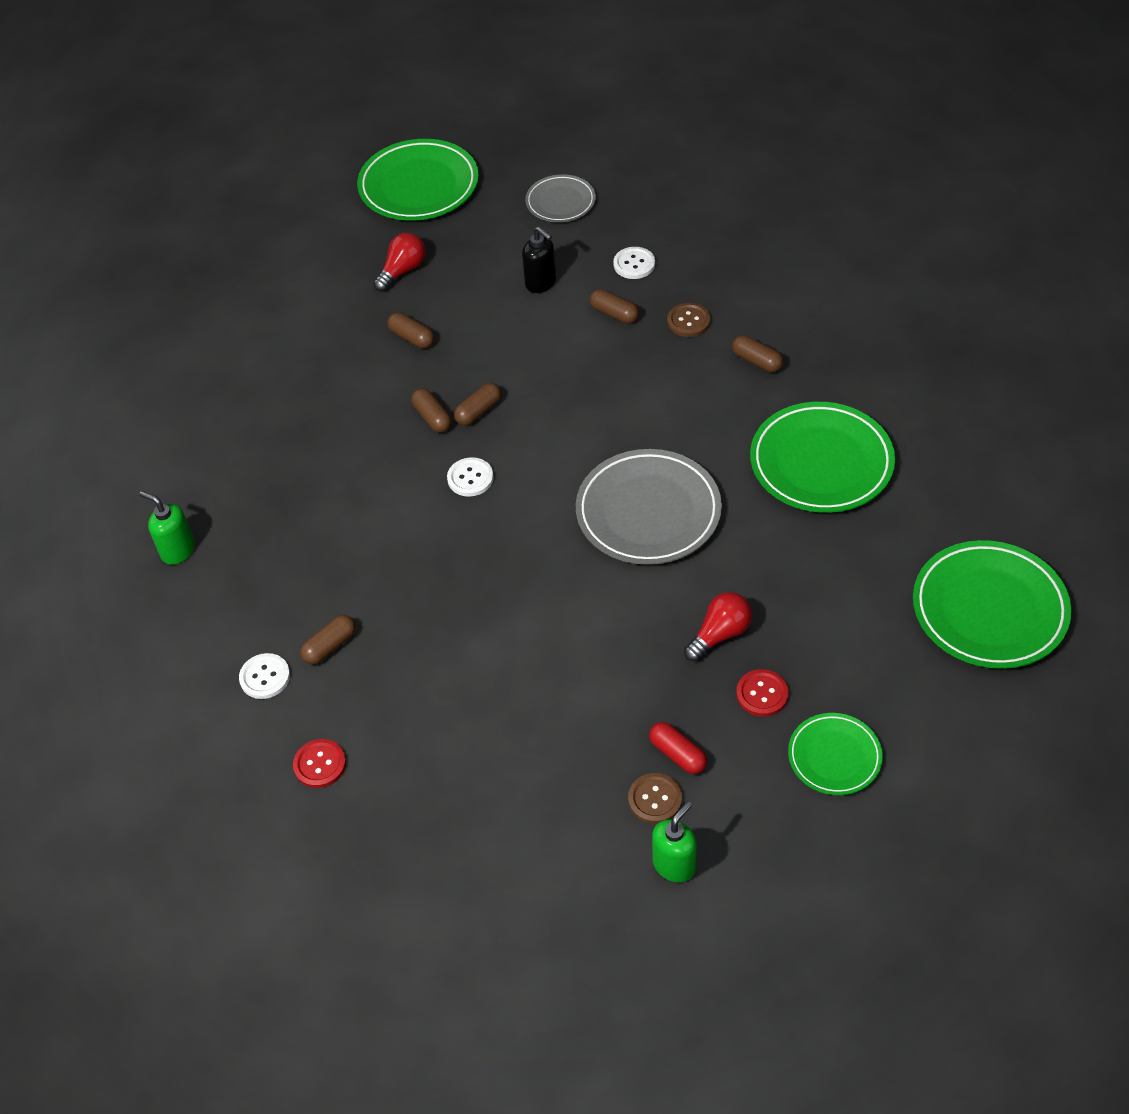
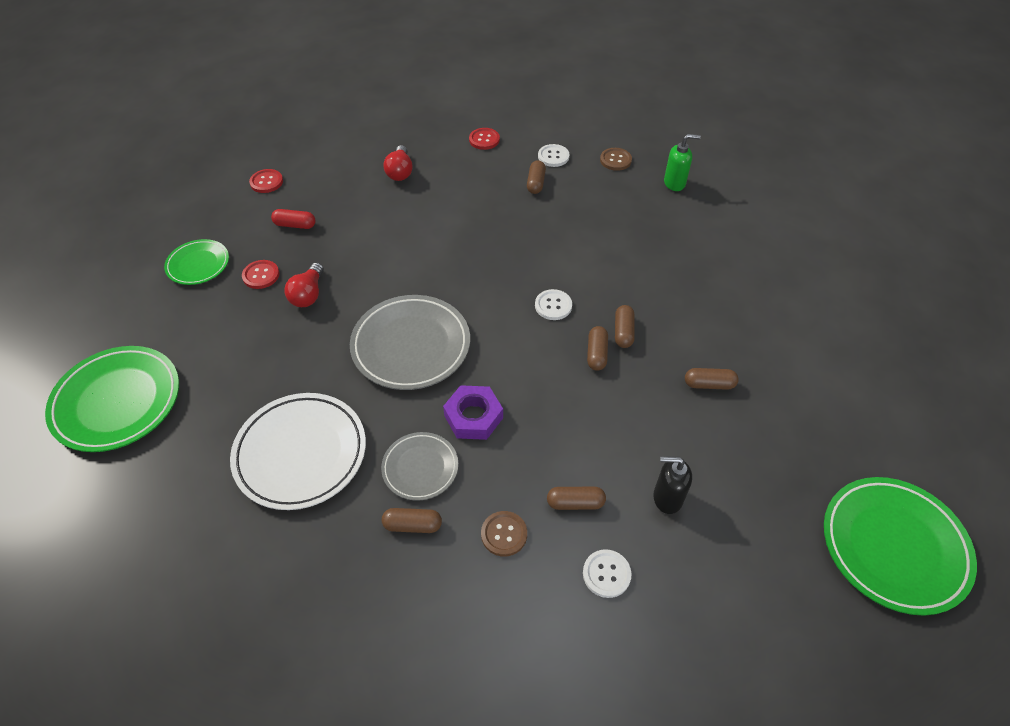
camera: 140 degrees right, 0 degrees up
red light bulb [373,233,425,292] -> red light bulb moved to [384,145,413,181]
brown capsule [411,388,452,433] -> brown capsule turned 75 degrees clockwise [615,305,635,348]
grey plate [525,174,596,222] -> grey plate moved to [381,432,458,501]
brown button [628,773,682,824] -> brown button moved to [600,148,632,171]
green soap dispenser [652,801,697,882] -> red button [249,169,283,193]
green plate [750,402,895,513] -> white plate [230,393,366,510]
none -> purple nut [443,385,503,440]

